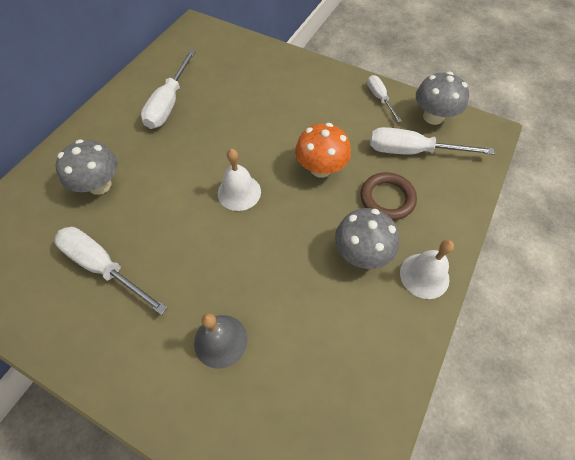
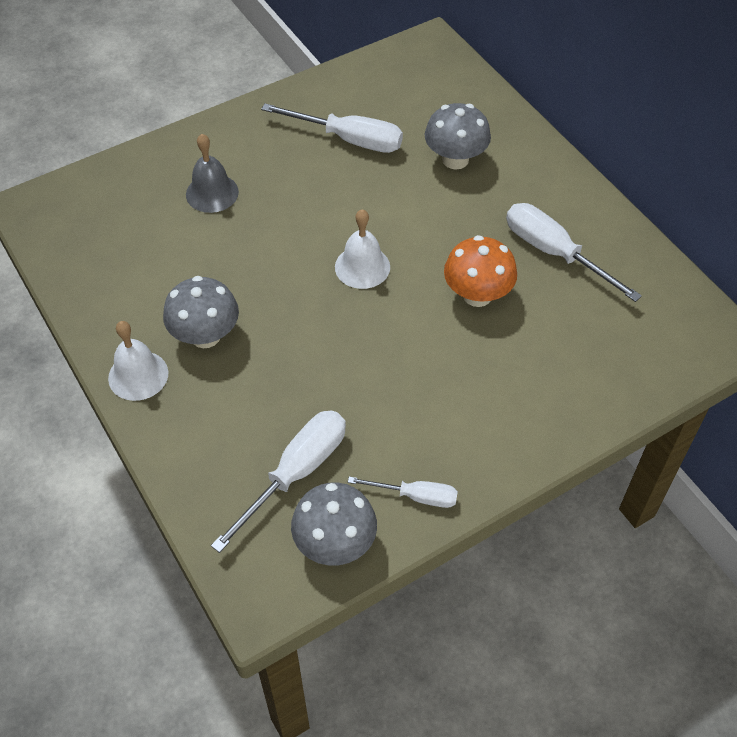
camera: 120 degrees right, 5 degrees down
white screwdriver [54,227,168,315] -> white screwdriver turned 45 degrees clockwise [261,104,403,153]
orange mushroom [295,123,351,178] -> orange mushroom moved to [444,235,517,307]
brown ring [361,172,417,221] -> none

